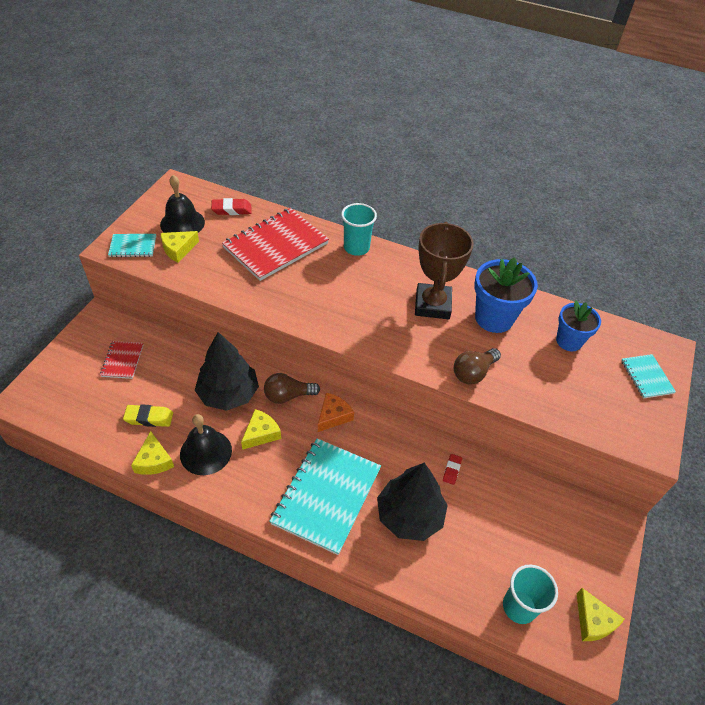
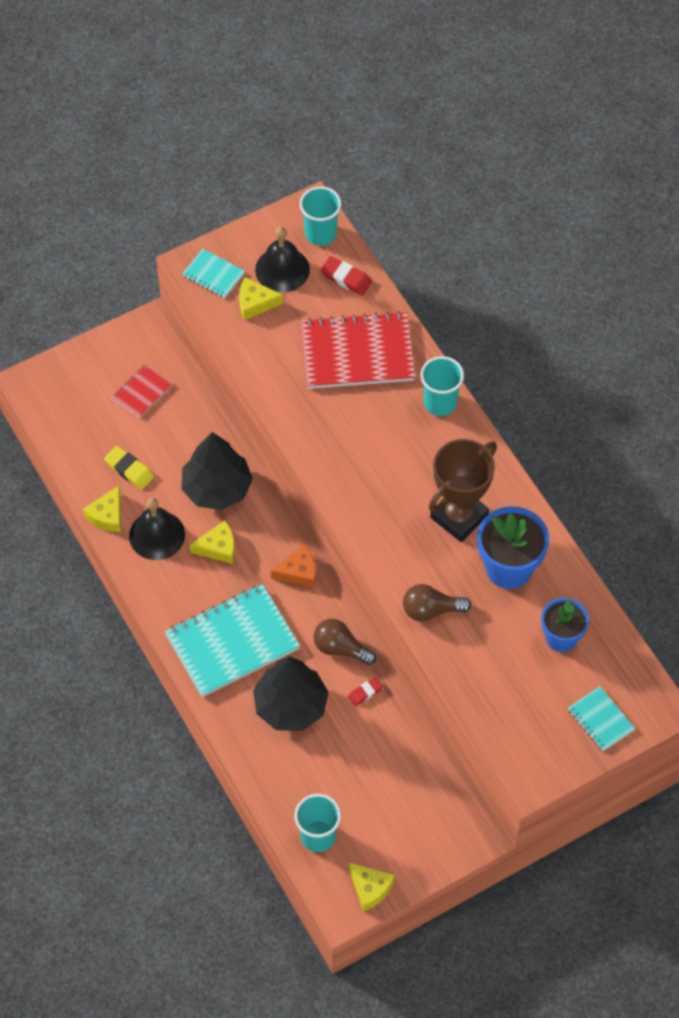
camera: 40 degrees right, 10 degrees up
brown light bulb [264,373,320,404] -> brown light bulb moved to [314,619,376,665]
yellow cheese [576,588,624,641] -> yellow cheese turned 60 degrees counterclockwise [348,862,395,912]
turquoise notebook [621,354,676,399] -> turquoise notebook turned 60 degrees counterclockwise [568,686,635,751]
none -> turquoise cup [299,186,342,246]

